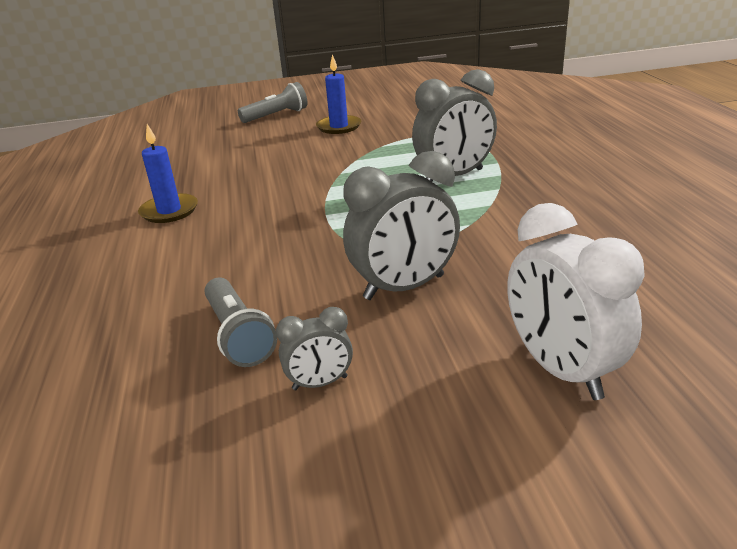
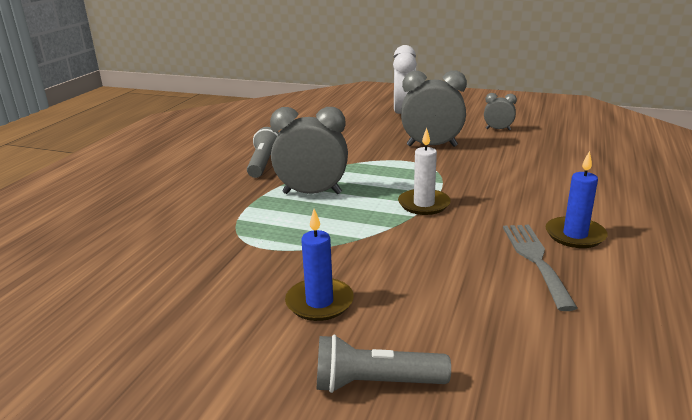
camera: 150 degrees left, 5 degrees down
grey flashlight [204,277,277,367] -> grey flashlight moved to [247,127,279,178]
none -> white candle [398,128,451,215]
none -> grey fork [503,225,577,311]

